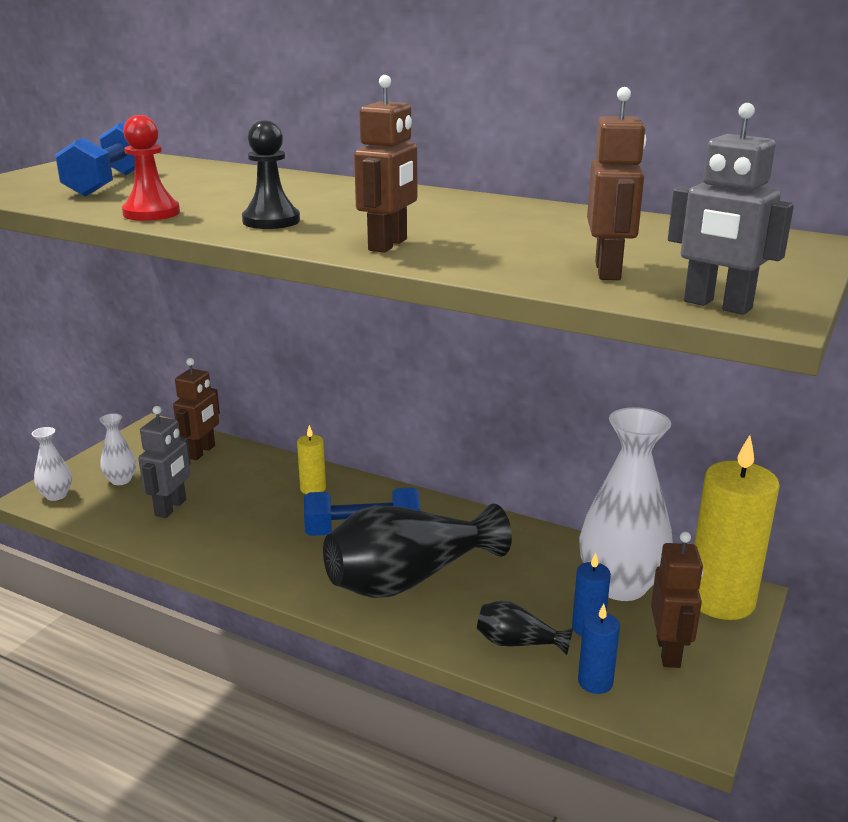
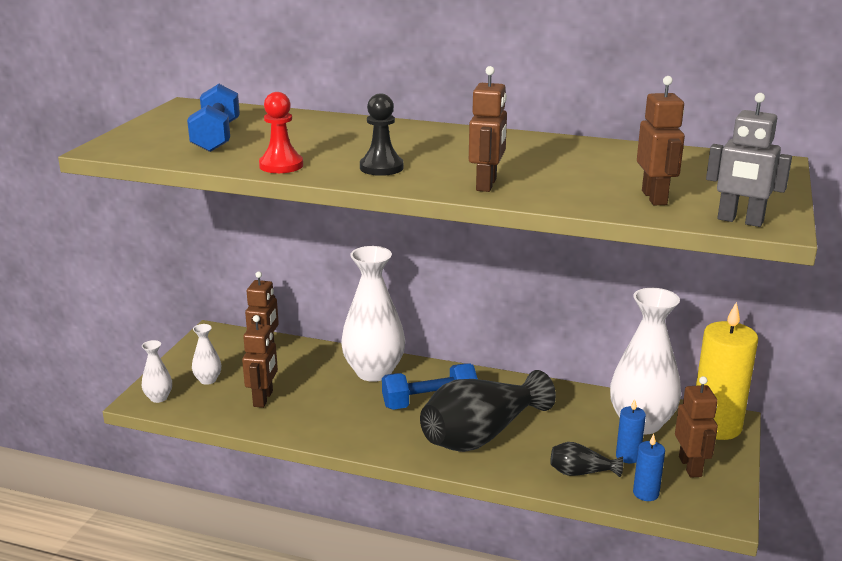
camera: 10 degrees left, 0 degrees up
grey robot [138,406,191,518] -> brown robot [242,315,278,408]
yellow candle [297,425,326,494] -> white vase [341,246,405,382]

